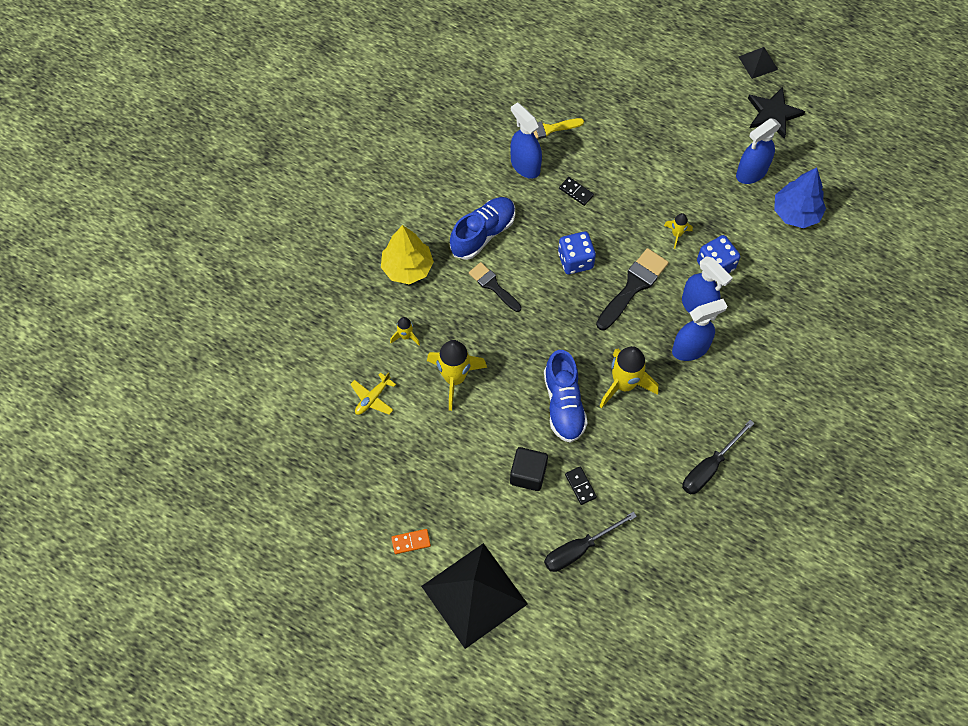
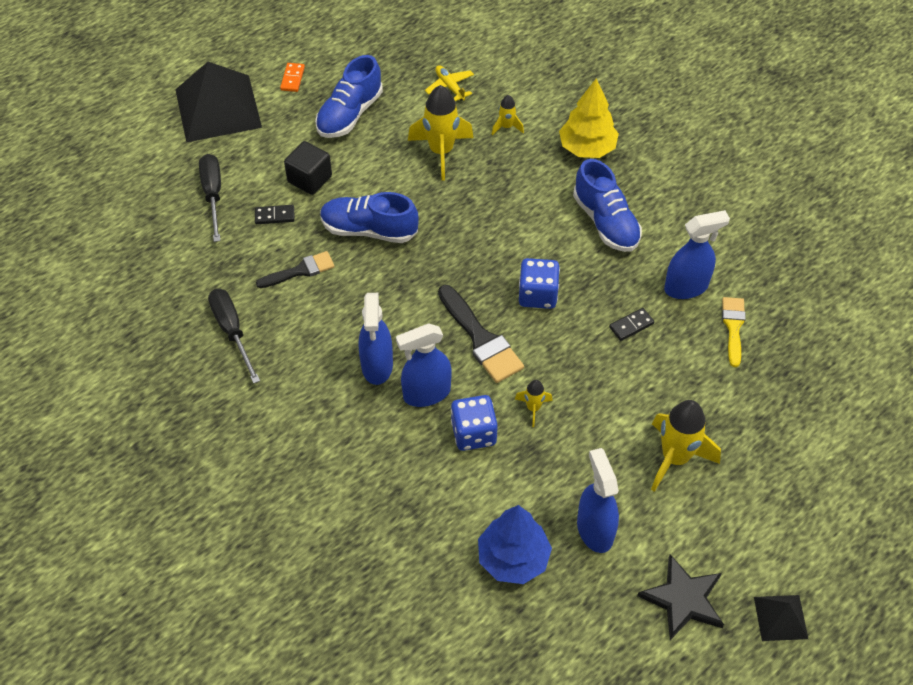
camera: 110 degrees right, 10 degrees down
black brush [469,262,521,312] -> black brush moved to [256,251,335,288]
yellow rocket [599,346,659,408] -> yellow rocket moved to [651,400,721,492]
none -> blue shoe [315,55,383,138]

